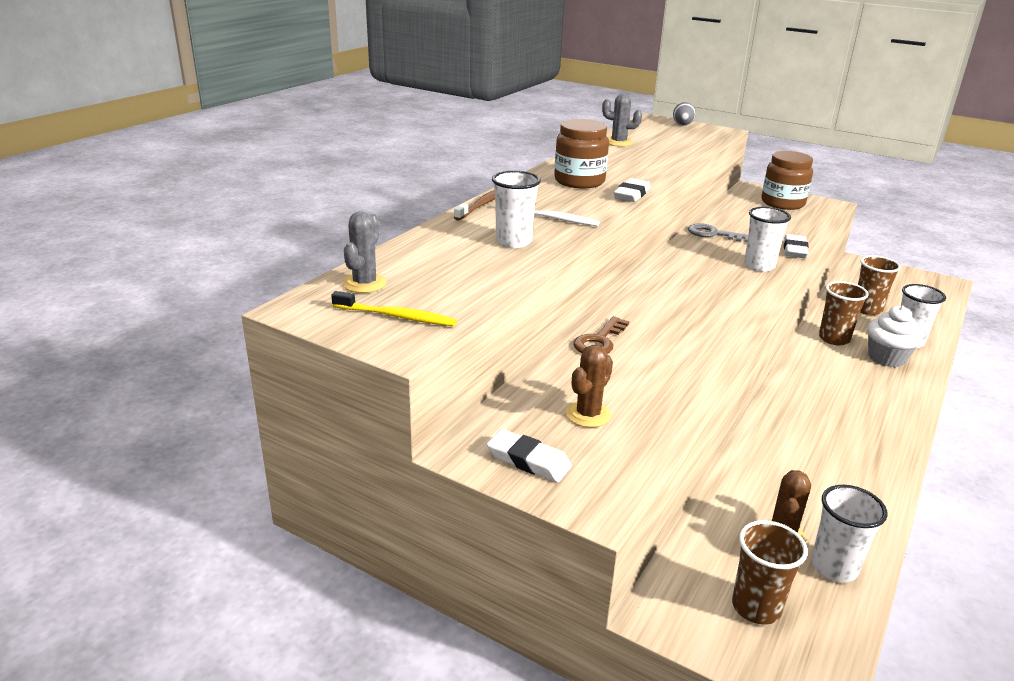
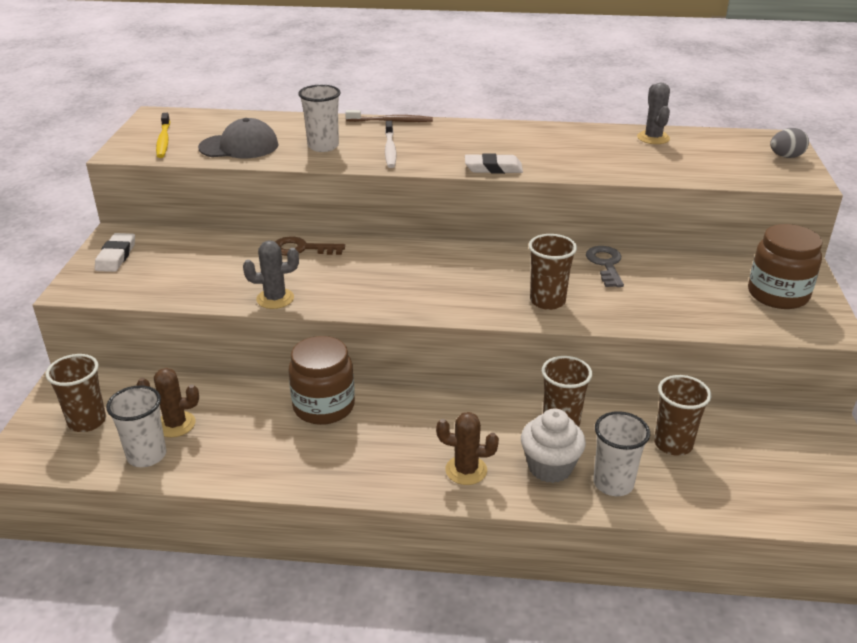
camera: 65 degrees right, 5 degrees up
grey cactus [343,212,387,293] -> grey cactus moved to [243,240,299,309]
brown jar [554,119,609,188] -> brown jar moved to [288,336,355,425]
brown cactus [566,345,613,428] -> brown cactus moved to [436,412,499,485]
white cup [744,207,791,272] -> brown cup [529,234,577,310]
white eraser [784,234,809,258] -> none
none -> grey cap [198,118,279,158]

